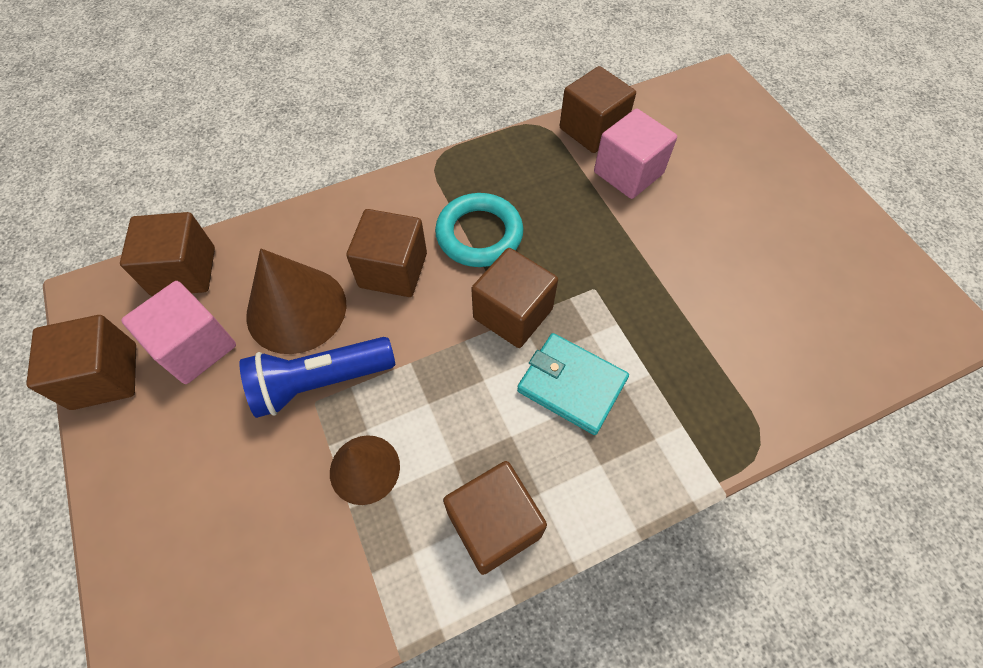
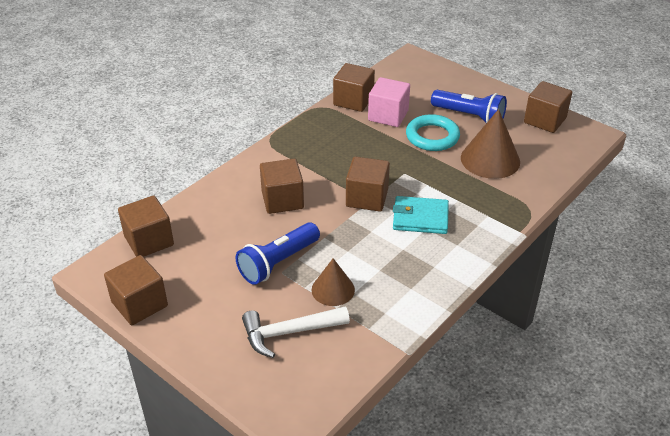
camera: 25 degrees left, 20 degrees down
pink cube [121,281,236,384] -> none
brown cone [246,248,347,354] -> brown cone moved to [461,109,520,179]
turquoise ring [435,193,523,267] -> turquoise ring moved to [406,114,460,151]
brown cube [443,461,547,575] -> brown cube moved to [524,81,572,133]
none -> white hammer [242,306,350,358]
none -> blue flashlight [431,90,507,123]

